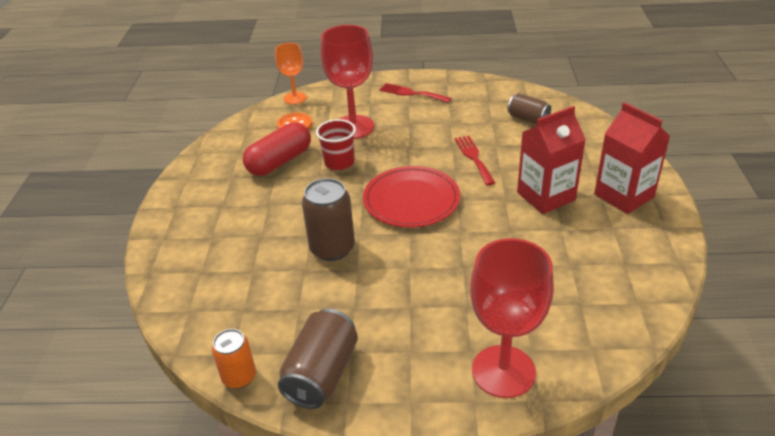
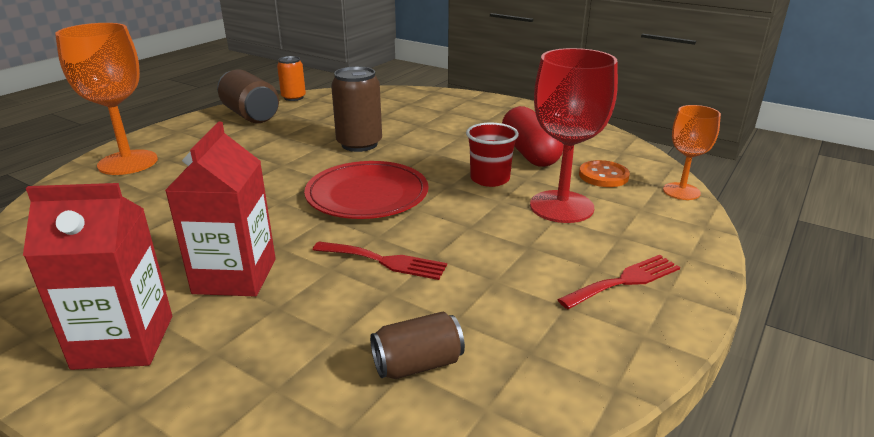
camera: 120 degrees right, 10 degrees down
red goblet [470,238,554,398] -> orange goblet [55,23,158,175]

